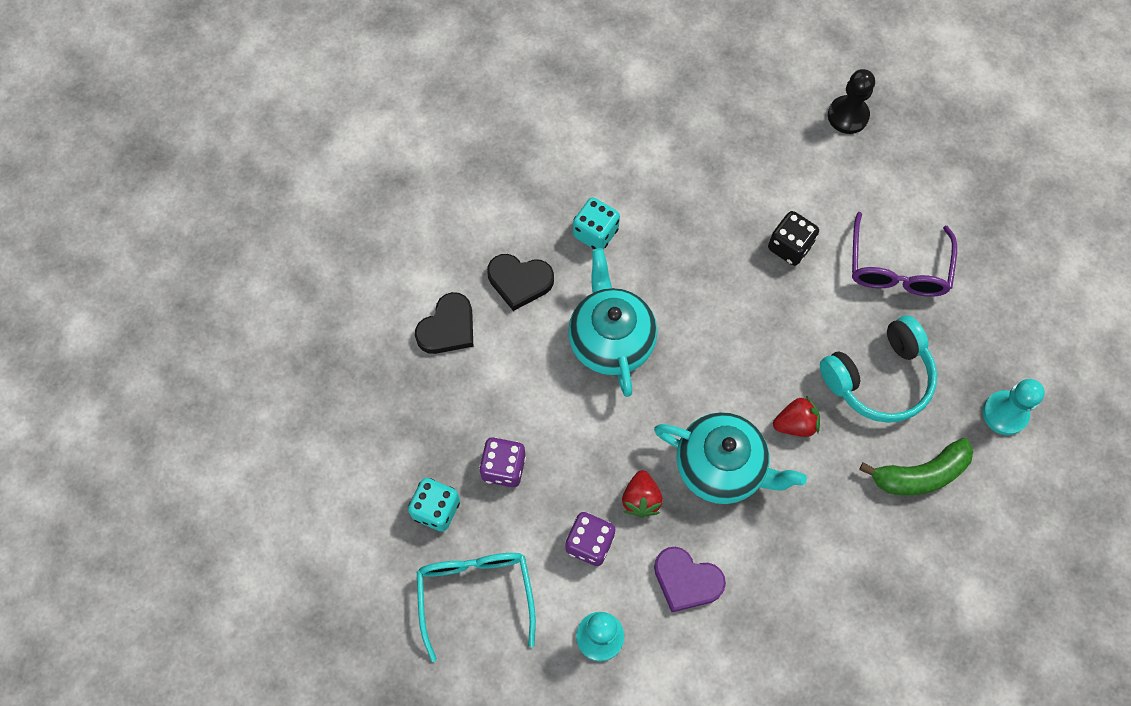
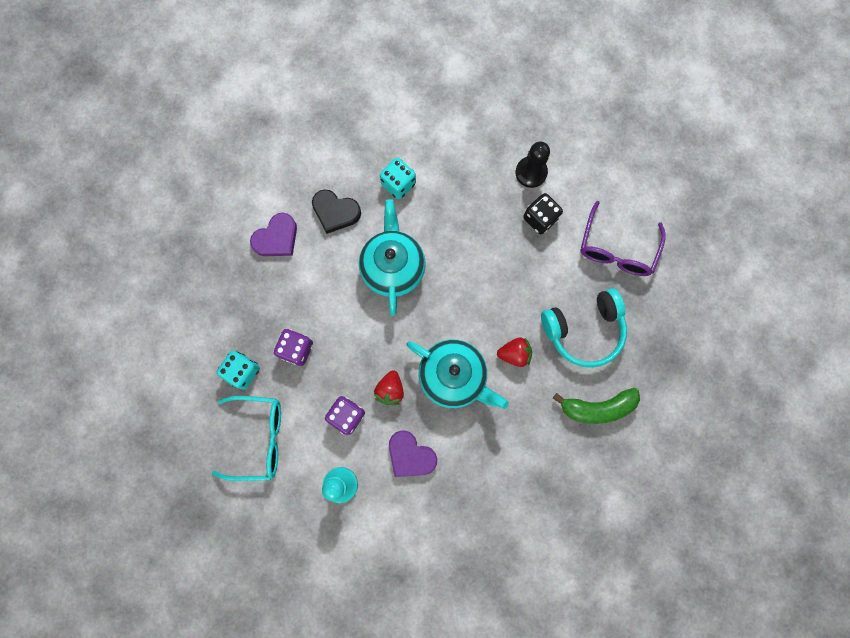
camera: 10 degrees right, 10 degrees up
black heart [415,292,473,354] -> purple heart [250,213,297,256]
turquoise glasses [417,553,536,662] -> turquoise glasses turned 90 degrees clockwise [212,396,281,481]
black pawn [828,69,875,134] -> black pawn moved to [515,142,550,188]
turquoise pawn [983,379,1045,435] -> none

